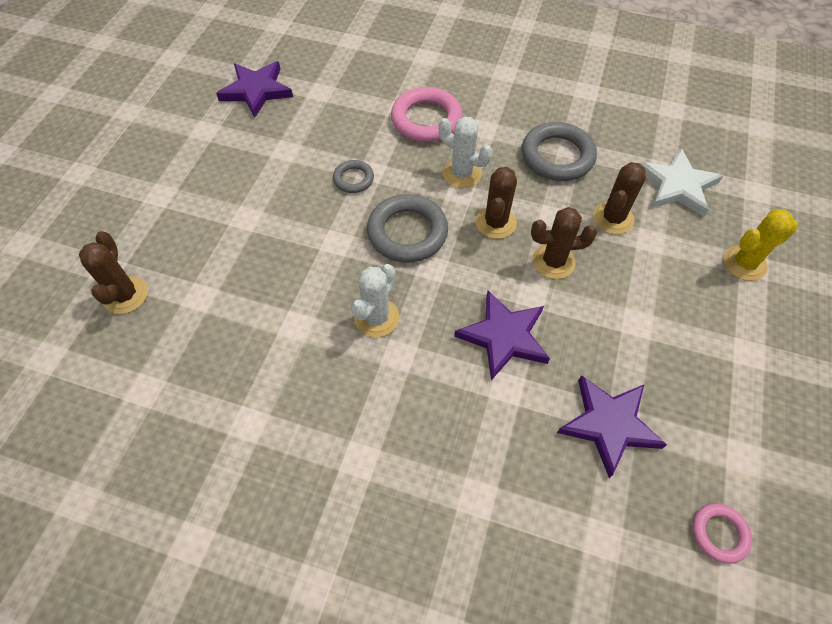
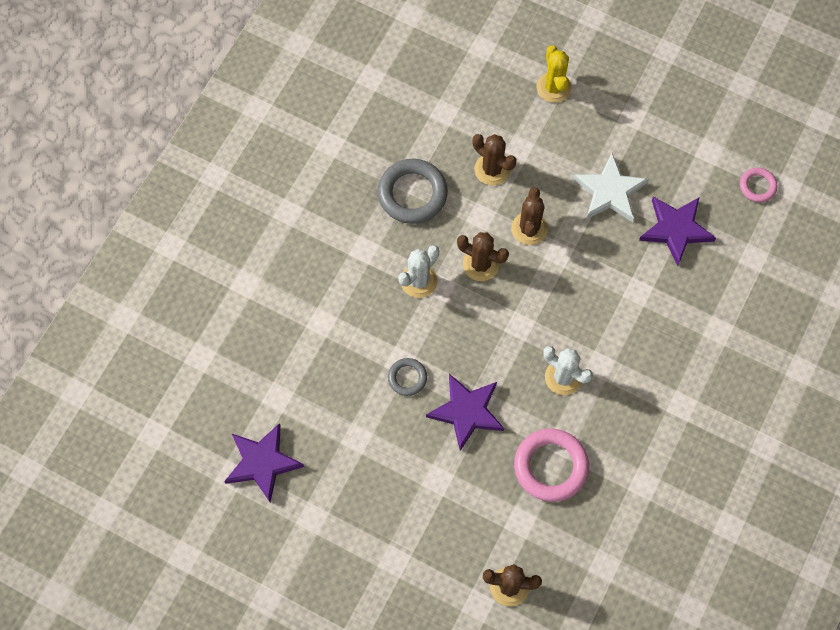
camera: 80 degrees left, 10 degrees up
grey ring [367,194,448,263] -> none
pink ring [391,87,463,142] -> pink ring moved to [514,428,589,502]
purple star [454,291,550,380] -> purple star moved to [426,374,504,451]
white star [640,148,724,217] -> white star moved to [573,153,649,222]

